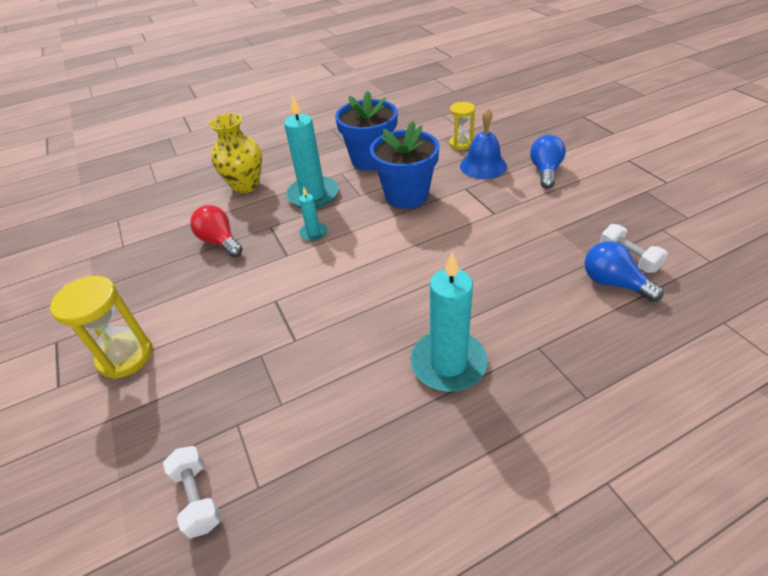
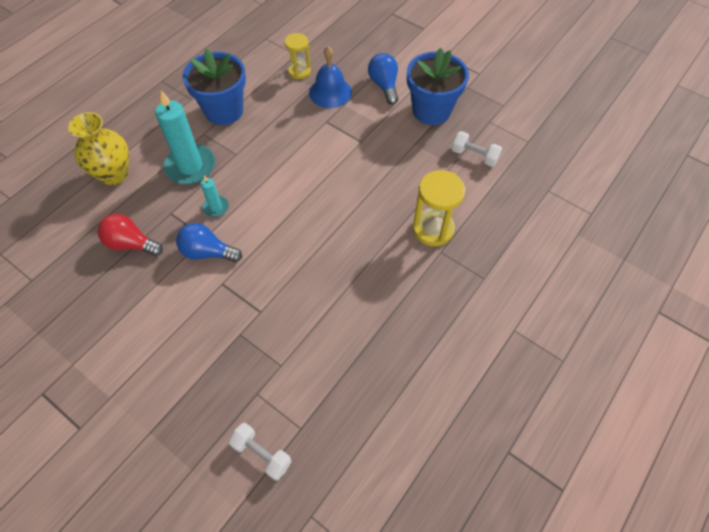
camera: 30 degrees left, 15 degrees up
yellow hourglass [50,276,153,379] -> yellow hourglass moved to [413,170,465,246]
blue flower pot [370,121,440,209] -> blue flower pot moved to [407,48,469,125]
turquoise candle [410,252,488,392] -> none
blue light bulb [585,241,663,302] -> blue light bulb moved to [176,223,242,262]

